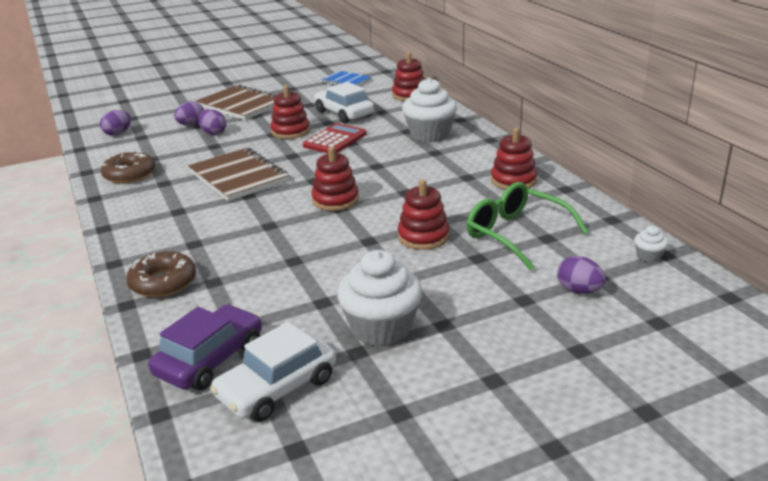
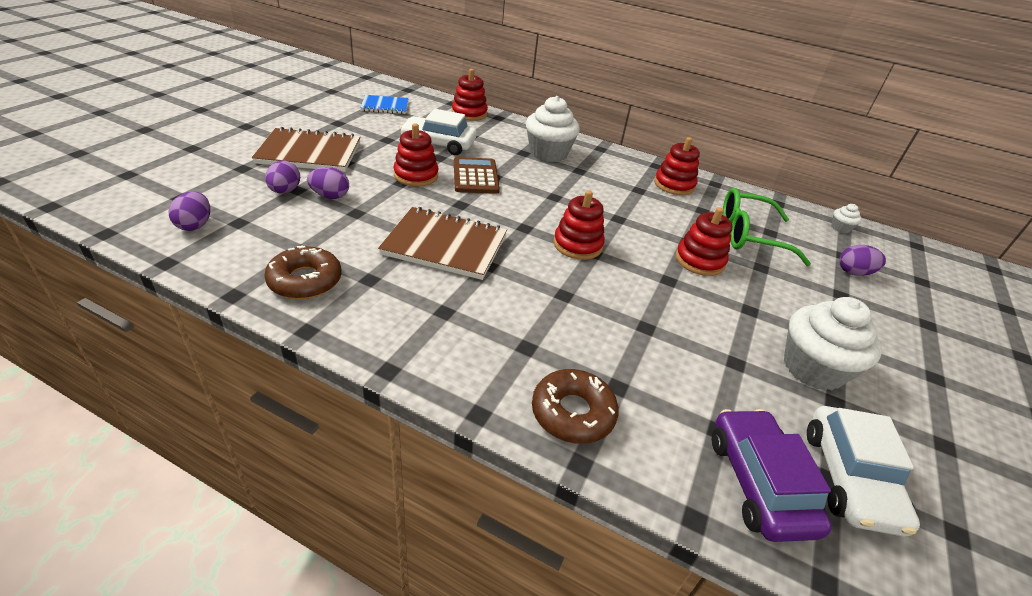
camera: 45 degrees left, 10 degrees up
red calculator [303,123,367,153] -> brown calculator [454,157,500,194]

